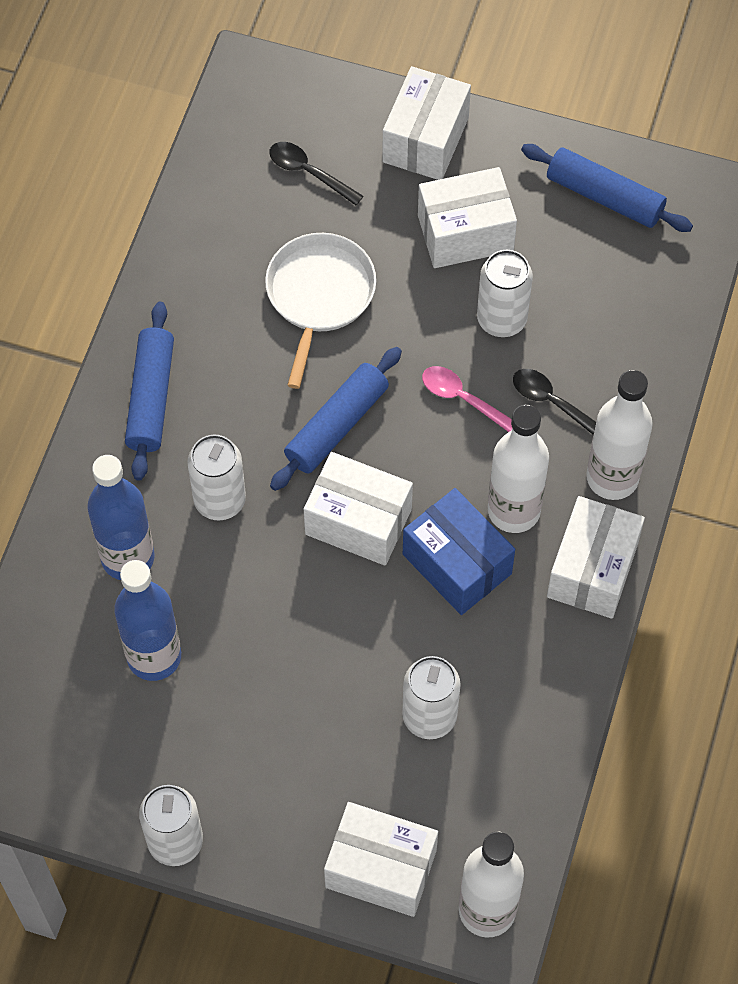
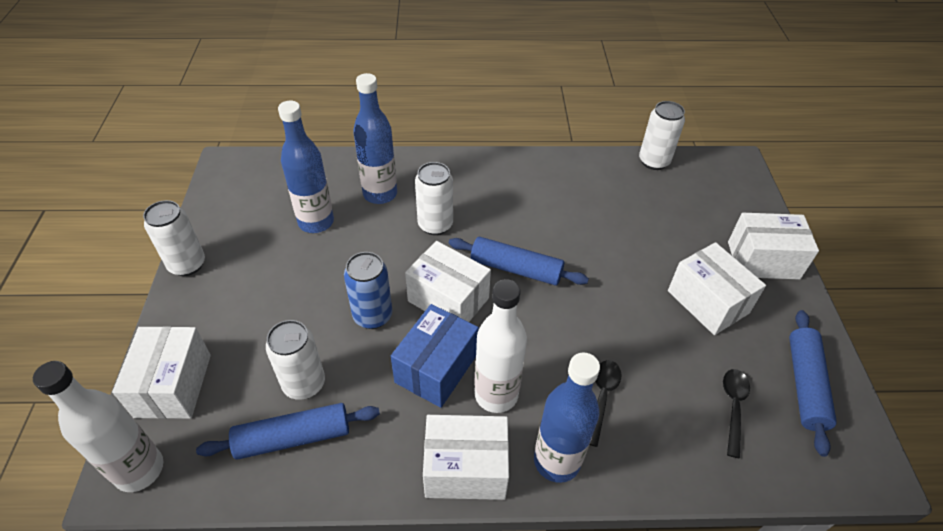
camera: 70 degrees right, 15 degrees down
blue rolling pin [125,302,174,481] -> blue rolling pin moved to [196,403,380,460]
white pan [265,233,376,389] -> none
black spoon [269,142,363,205] -> black spoon moved to [723,369,750,458]
white box [304,452,413,566] -> white box turned 60 degrees counterclockwise [405,241,491,322]
pink spoon [422,366,512,432] -> none
white can [477,250,533,337] -> white can moved to [639,101,685,170]
white bottle [586,370,653,500] -> blue bottle [534,352,600,483]
none -> blue can [344,252,393,329]

